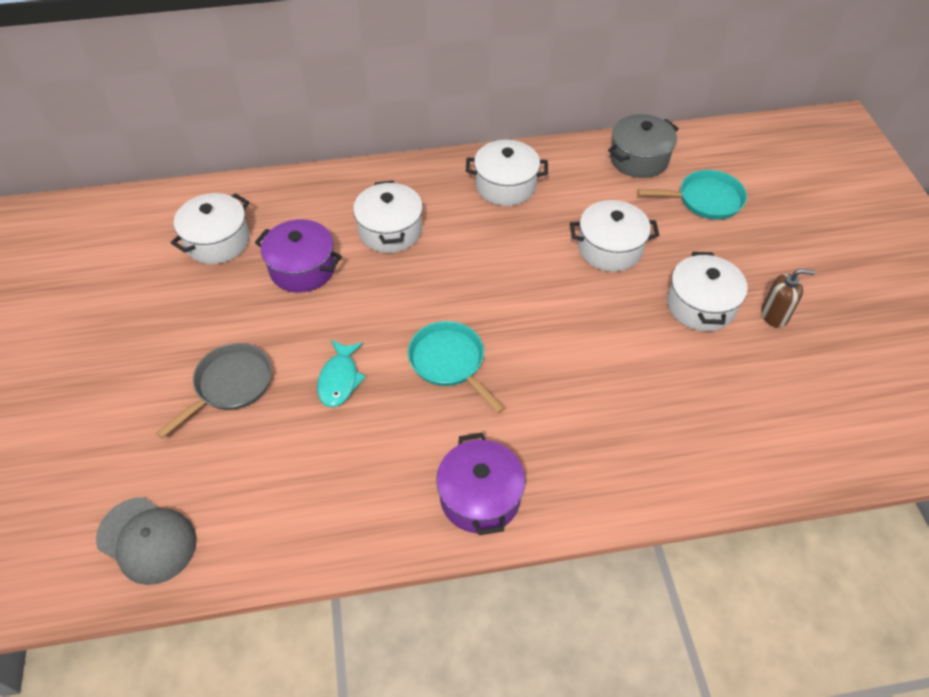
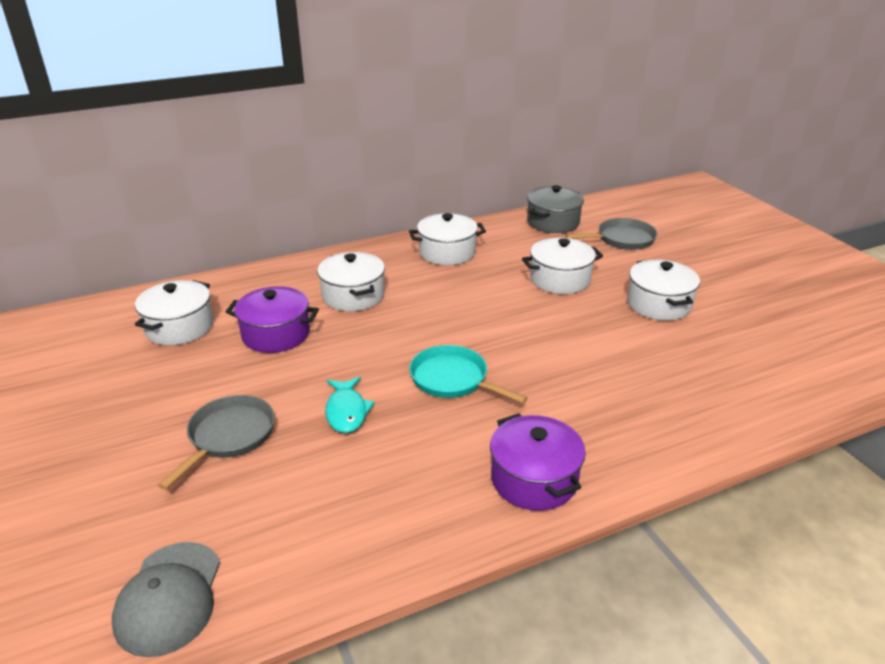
camera: 15 degrees left, 20 degrees down
grey cap [96,497,197,585] -> grey cap turned 75 degrees clockwise [112,542,220,657]
turquoise pan [637,170,747,220] -> grey pan [565,218,657,250]
brown soap dispenser [761,269,815,328] -> none

